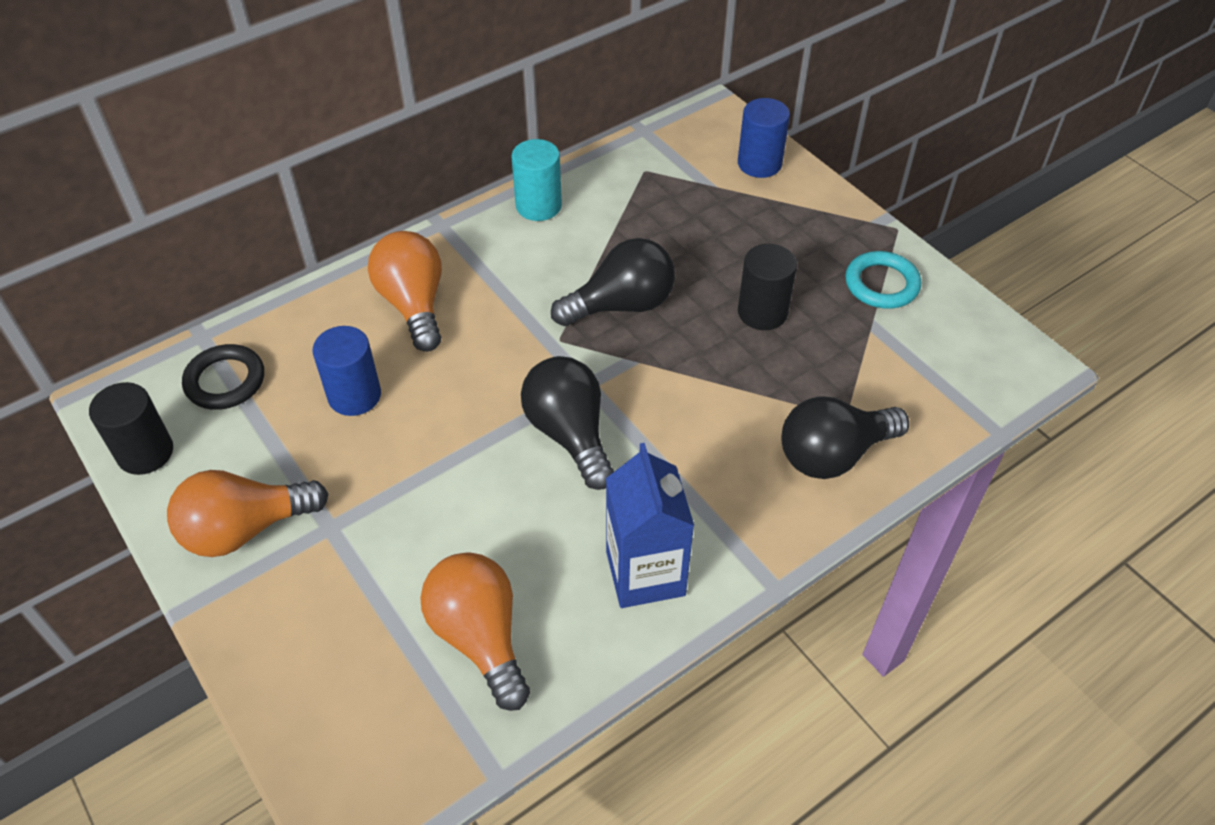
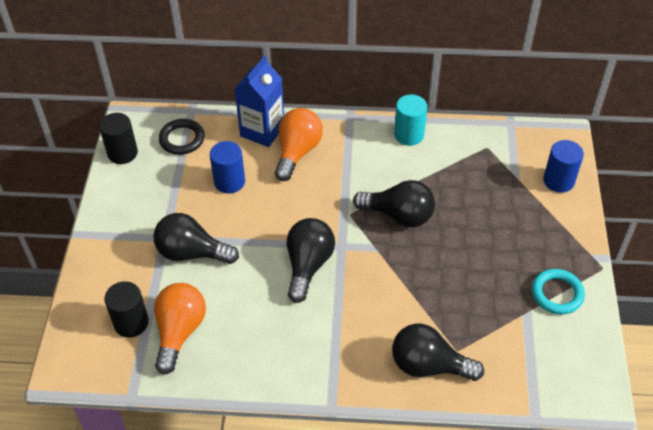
camera: 40 degrees right, 0 degrees up
orange light bulb [167,470,328,557] -> none
blue carton [606,443,694,608] -> blue carton moved to [234,55,284,147]
black cylinder [738,244,797,330] -> black cylinder moved to [104,281,149,338]
none -> black light bulb [153,213,239,264]

